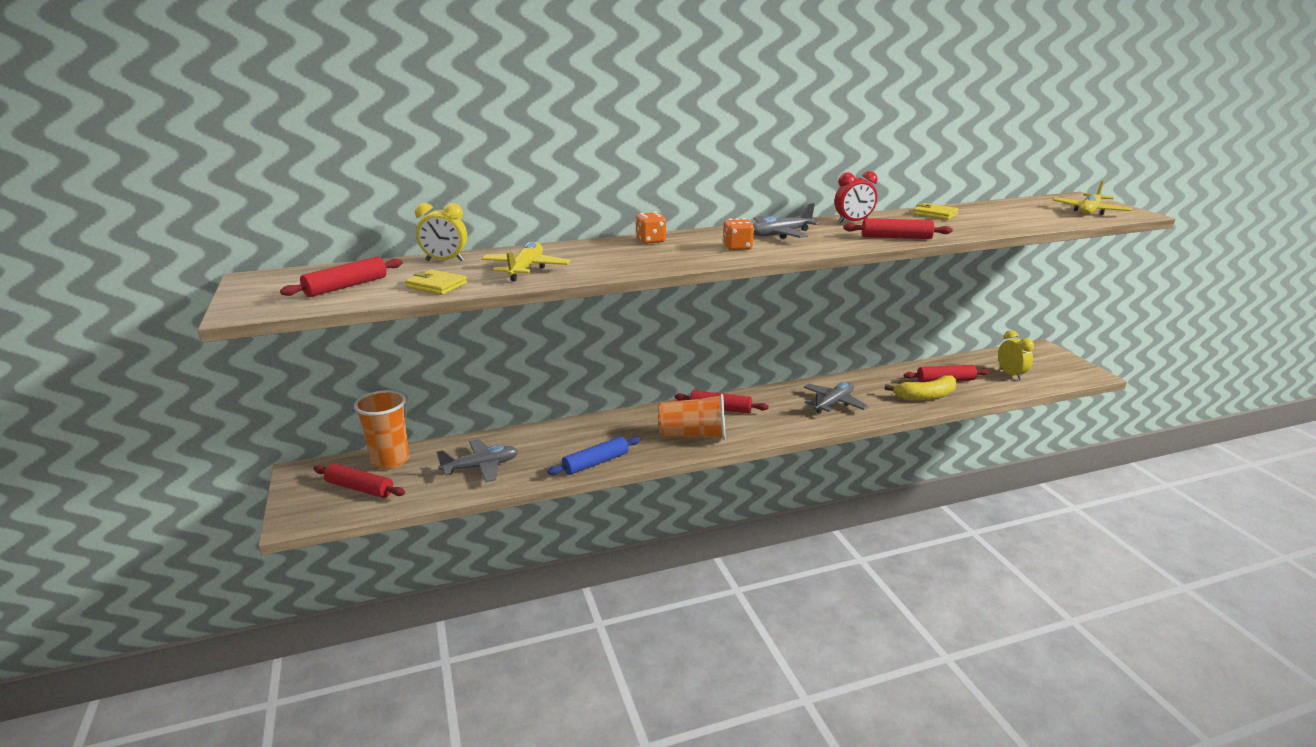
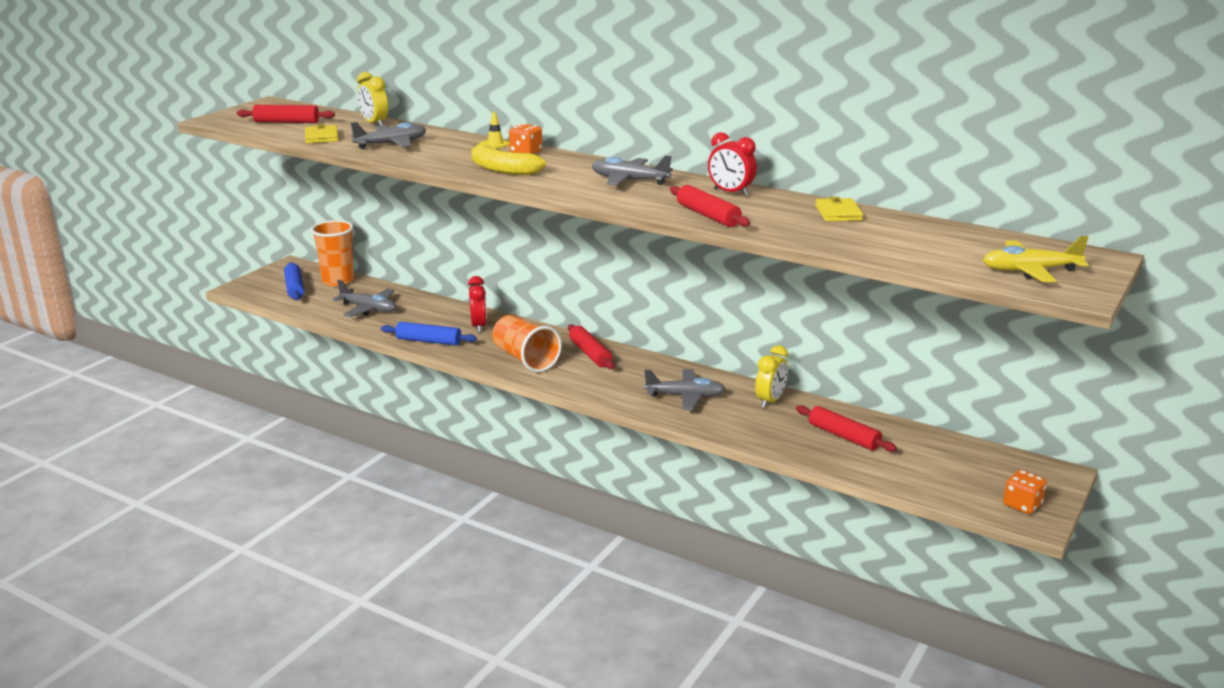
camera: 50 degrees right, 0 degrees up
red rolling pin [314,463,405,498] -> blue rolling pin [284,262,304,300]
yellow plane [481,241,570,281] -> grey plane [351,122,426,149]
orange dice [723,218,754,250] -> orange dice moved to [1003,470,1047,514]
yellow banana [885,375,957,401] -> yellow banana moved to [472,144,546,175]
yellow clock [998,331,1034,380] -> yellow clock moved to [755,345,788,408]
none -> red clock [468,276,487,333]
none -> yellow traffic cone [480,112,509,149]

